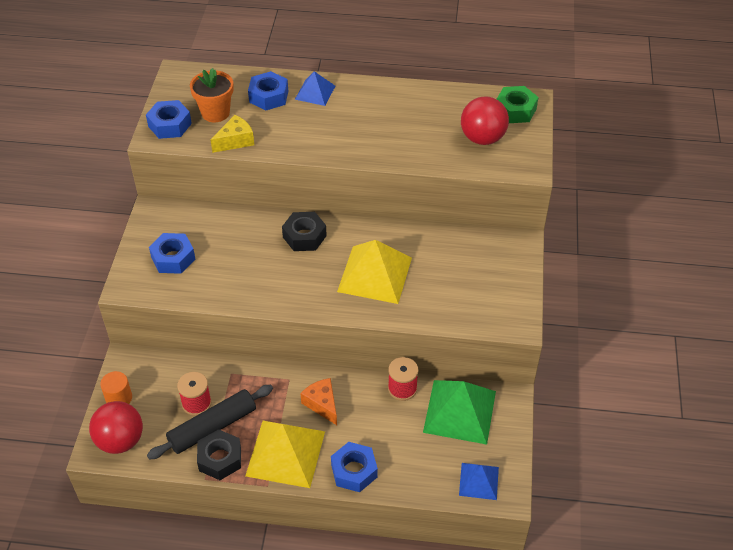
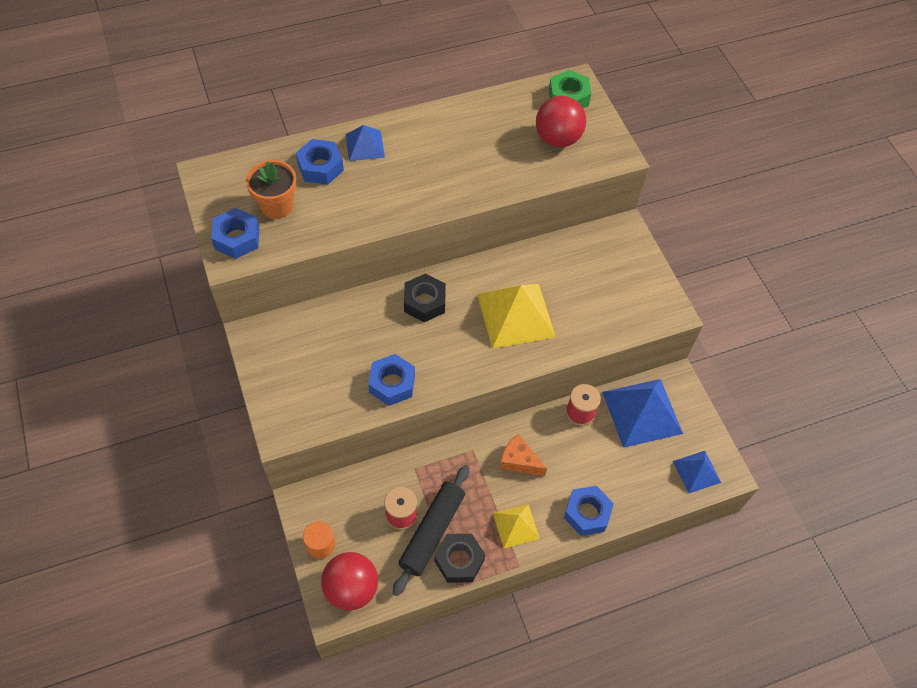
camera: 30 degrees left, 10 degrees up
blue nut [149,233,195,274] -> blue nut moved to [368,354,415,406]
yellow cheese [211,115,254,153] -> none
yellow pyramid [245,421,325,488] -> yellow pyramid [493,504,540,548], size x0.56
green pyramid [423,380,496,445] -> blue pyramid [602,379,683,448]

